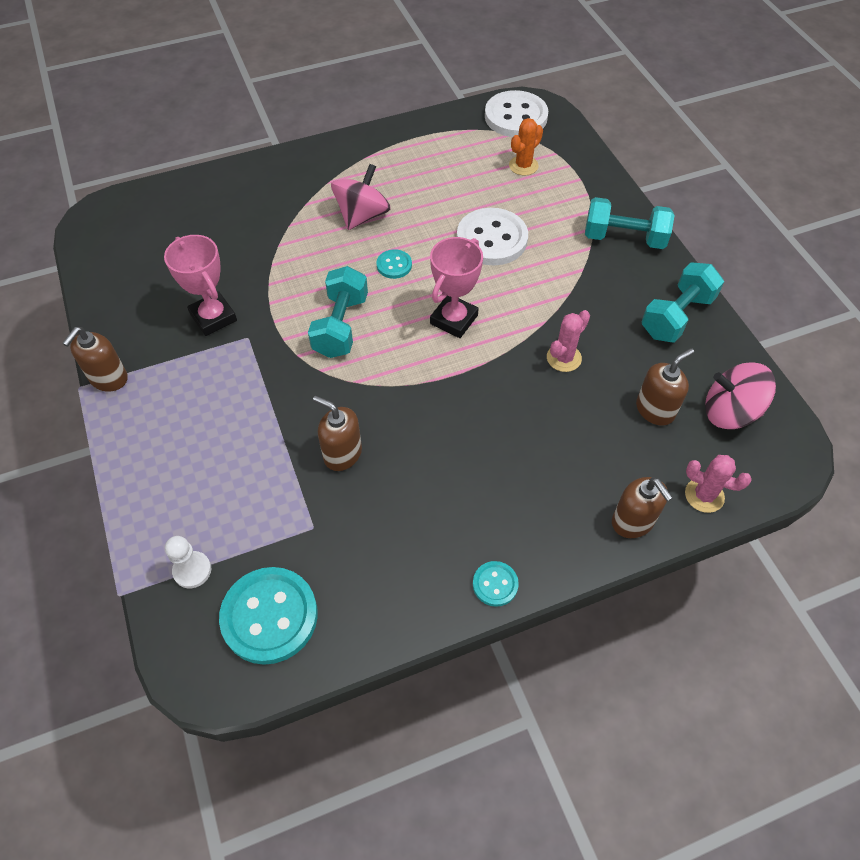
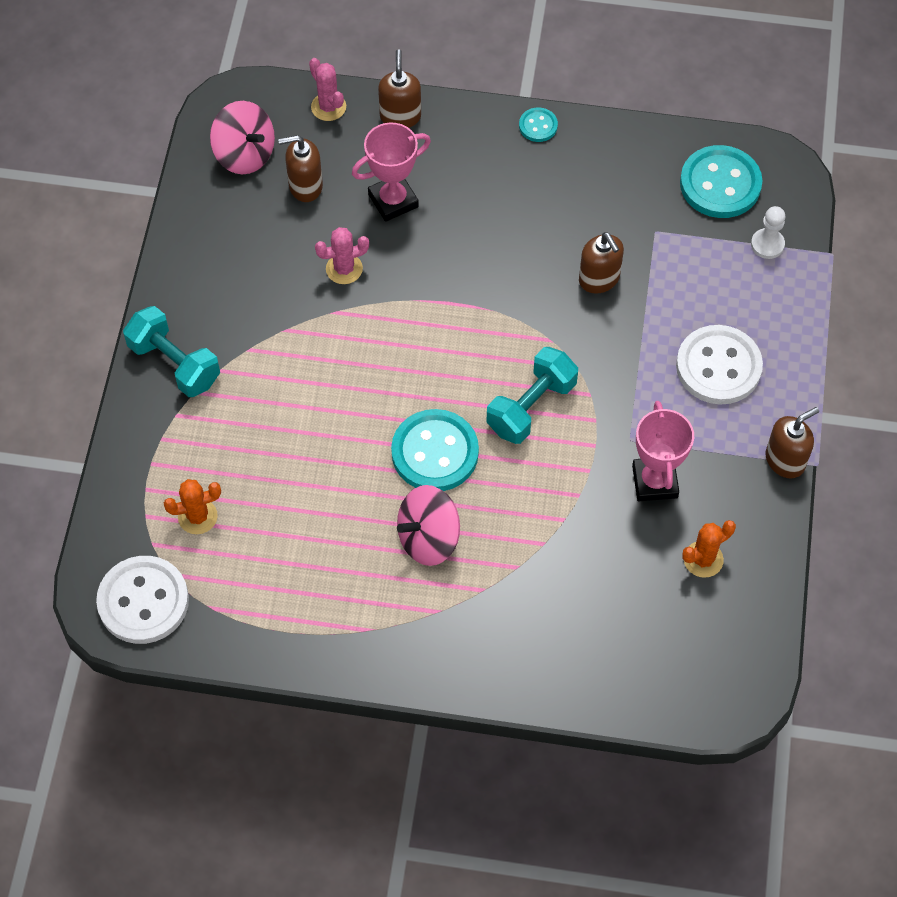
camera: 150 degrees left, 5 degrees up
turquoise button [376,249,412,279] -> turquoise button [391,409,479,491], size x2.06
pink trophy [430,237,483,338] -> pink trophy moved to [352,122,431,222]
white button [457,208,528,265] -> white button moved to [676,325,763,405]
turquoise dumbbell [641,262,724,342] -> none
none -> orange cactus [682,520,736,578]

